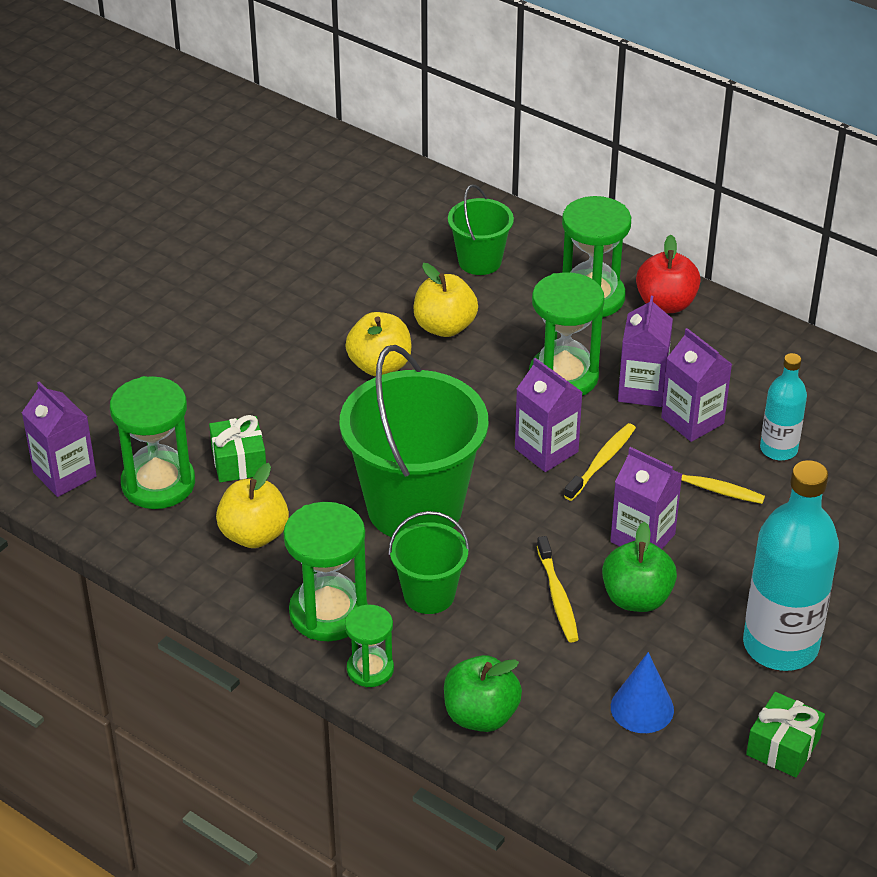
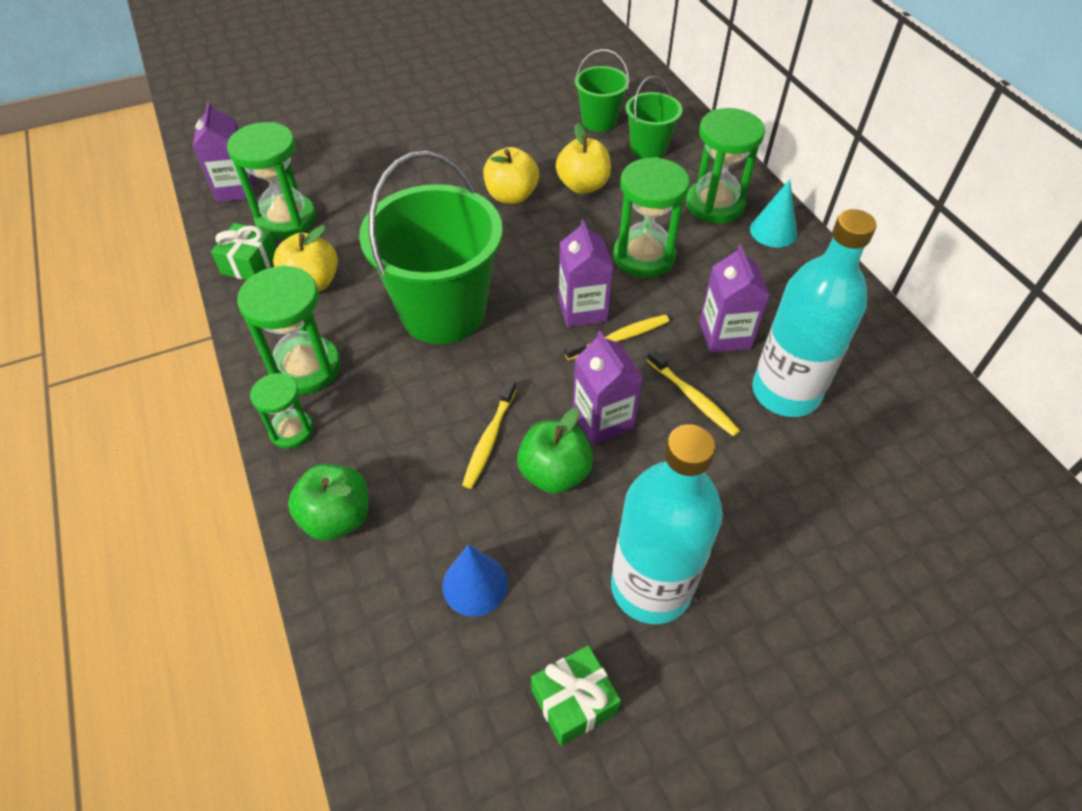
camera: 30 degrees right, 10 degrees up
green gift [209,415,266,482] -> green gift moved to [211,223,277,280]
green bucket [388,511,470,614] -> green bucket moved to [575,49,629,132]
purple carton [618,296,673,407] -> none
red apple [636,235,701,313] -> turquoise cone [750,179,797,248]
turquoise bottle [760,353,807,460] -> turquoise bottle [752,209,877,417], size x1.83

